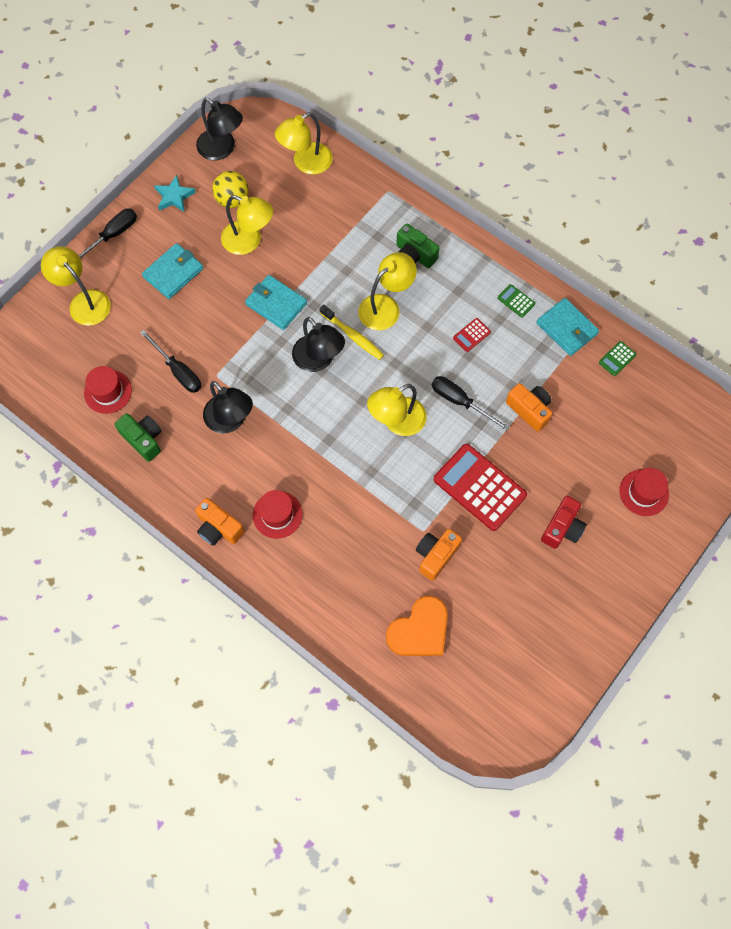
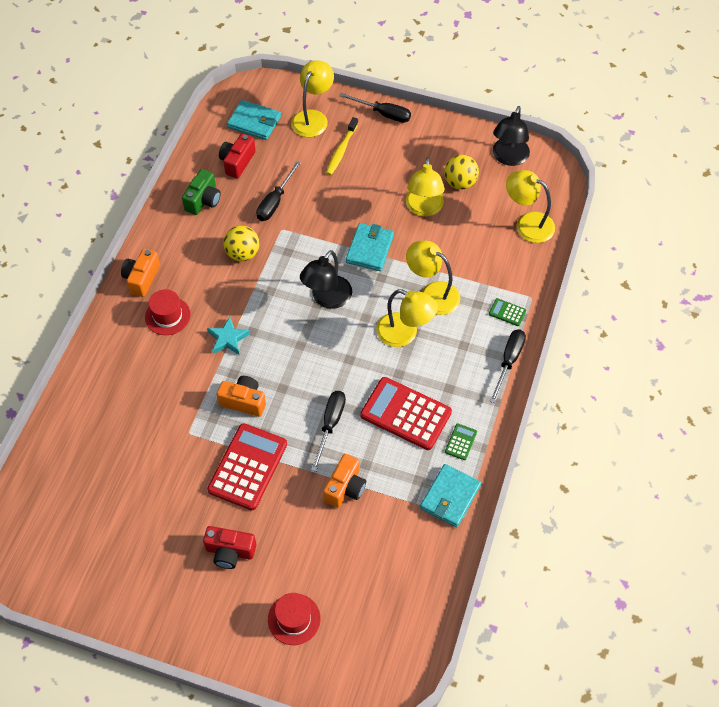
camera: 70 degrees right, 10 degrees down
red hat [84,366,132,414] -> red camera [219,134,256,179]
turquoise wallet [142,243,203,299] -> turquoise wallet moved to [227,100,281,140]
turquoise star [154,175,196,212] -> turquoise star moved to [207,317,250,355]
black lamp [203,381,253,433] -> yellow ball [223,225,259,261]
yellow toothbrush [319,304,384,360] -> yellow toothbrush moved to [326,117,358,175]
yellow lamp [367,384,427,436] -> yellow lamp moved to [406,241,460,315]
orange heart [386,596,448,656] -> none
green camera [396,224,439,268] -> none
orange camera [416,529,462,581] -> orange camera moved to [217,376,266,417]
red calculator [453,318,491,352] -> red calculator [360,377,452,450], size x2.30
green calculator [599,341,636,376] -> green calculator moved to [489,298,526,326]
none -> black screwdriver [489,330,526,403]

